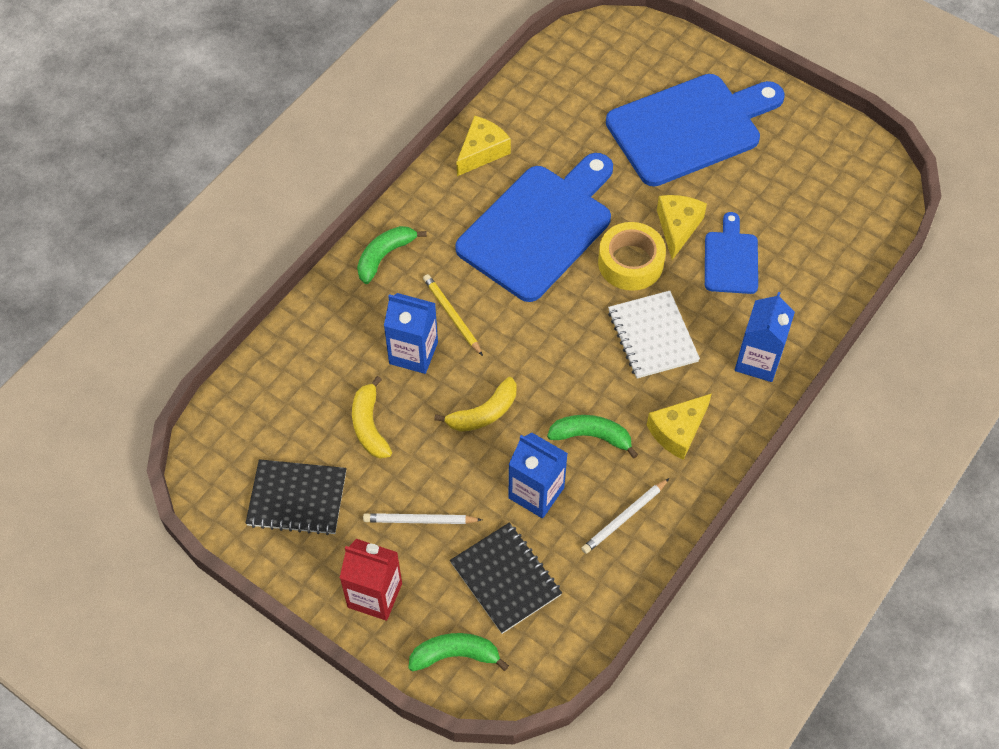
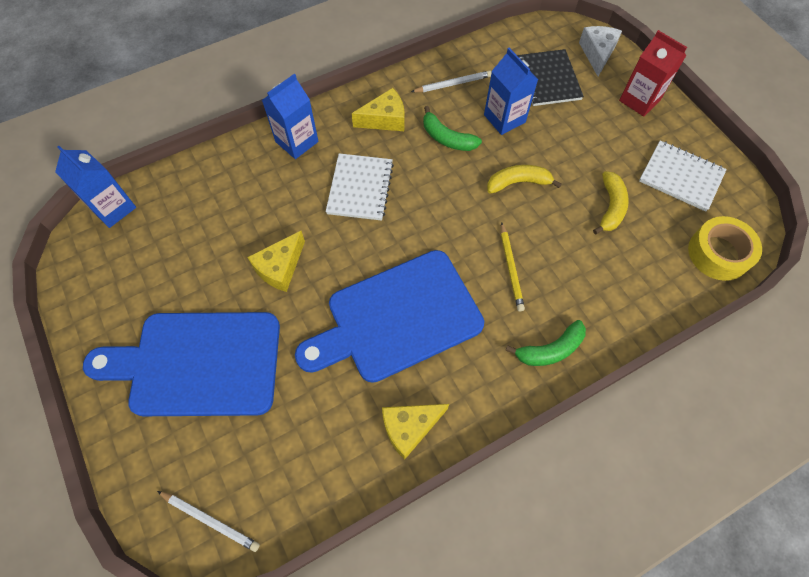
camera: 155 degrees left, 5 degrees up
black notebook [246,459,346,535] -> white notebook [639,140,727,212]
white pencil [363,513,482,524] -> white pencil moved to [157,491,260,552]
blue carton [384,293,438,374] -> blue carton moved to [55,146,136,228]
green banana [408,633,509,671] -> white cheese [579,26,622,76]
yellow tape [598,222,666,291] -> yellow tape moved to [688,216,762,281]
blue cutting board [705,212,758,294] -> none

